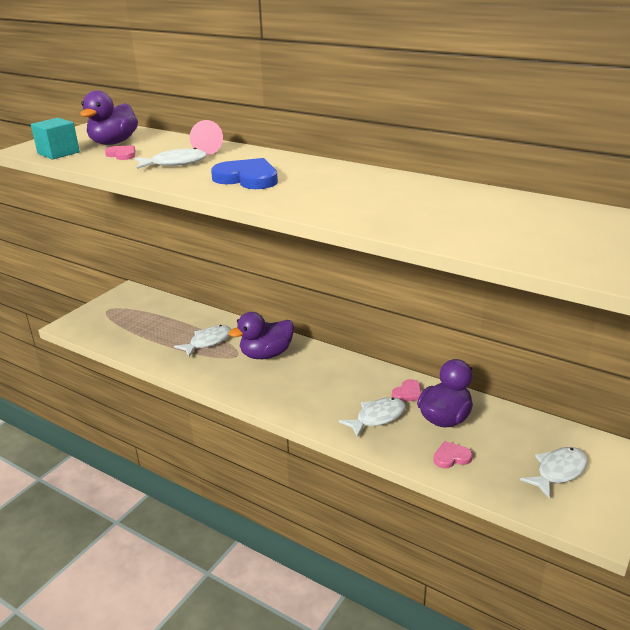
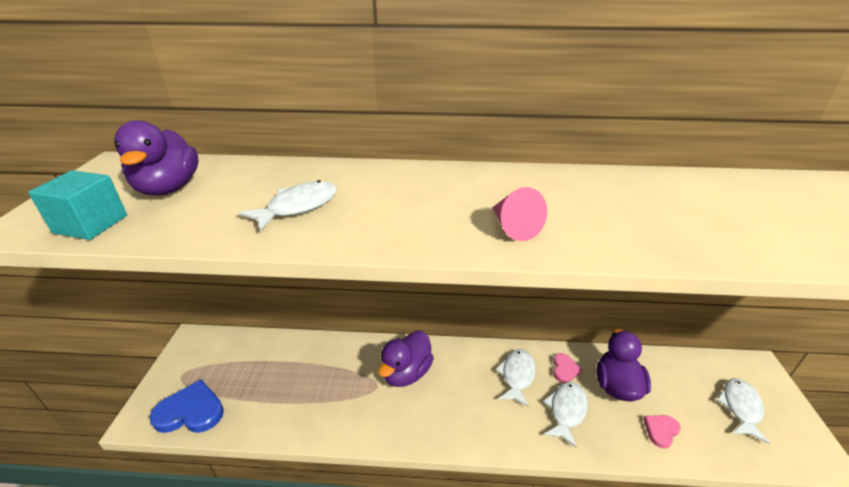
camera: 30 degrees left, 5 degrees up
pink heart [105,145,135,160] -> none
white fish [174,325,231,357] -> white fish moved to [495,349,536,407]
pink cone [190,120,223,155] -> pink cone moved to [492,187,547,241]
blue heart [211,158,278,189] -> blue heart moved to [150,380,224,433]

